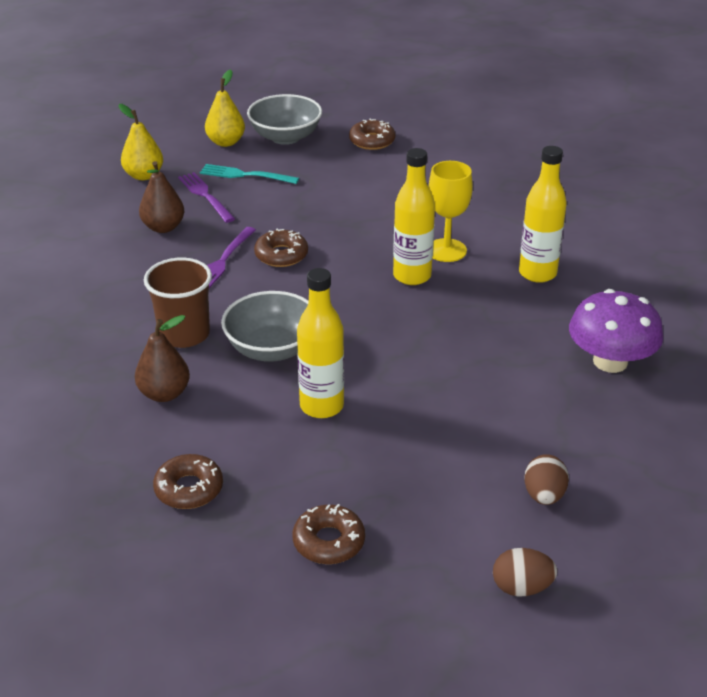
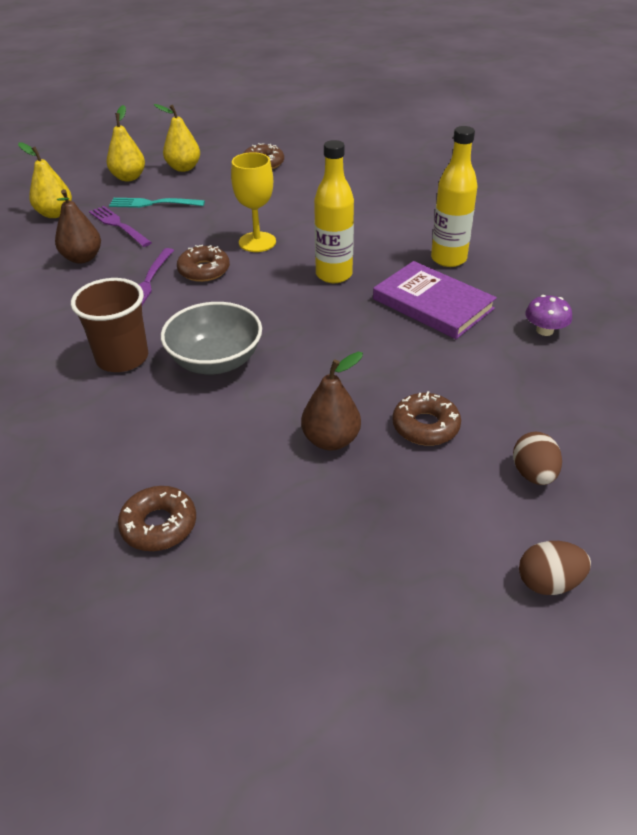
camera: 10 degrees left, 5 degrees up
brown pear [135,315,190,402] -> brown pear moved to [301,352,363,451]
grey bowl [247,94,322,145] -> yellow pear [154,104,200,172]
brown donut [293,504,365,564] -> brown donut moved to [392,391,461,446]
yellow bottle [297,268,344,418] -> none
yellow goblet [429,161,473,262] -> yellow goblet moved to [231,152,276,252]
purple mushroom [569,289,663,373] -> purple mushroom [525,295,572,336], size x0.51
none -> purple book [373,261,497,339]

